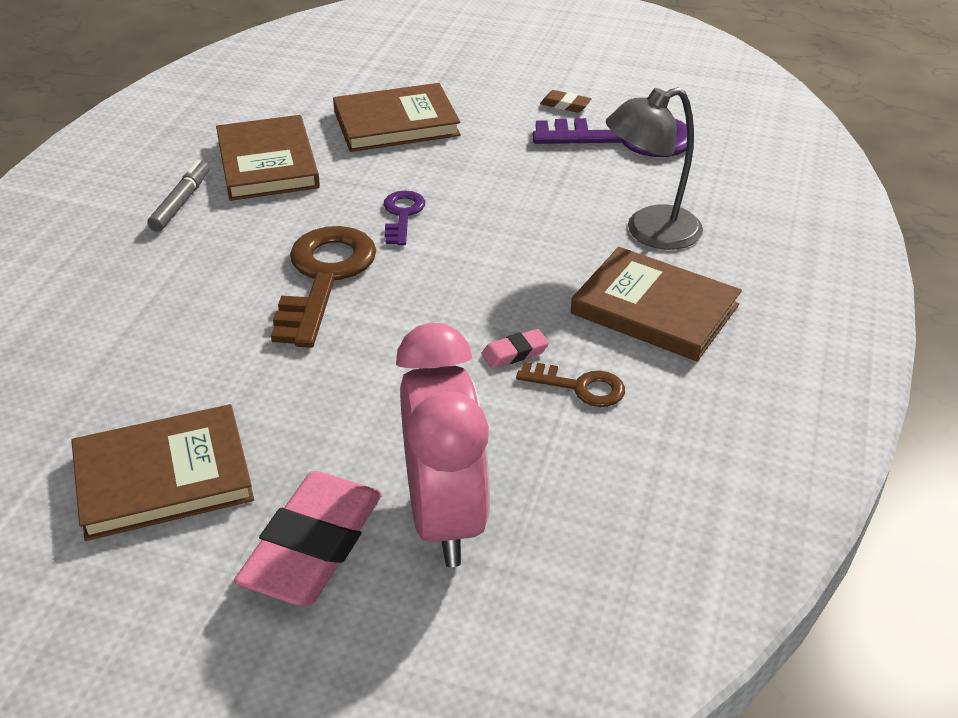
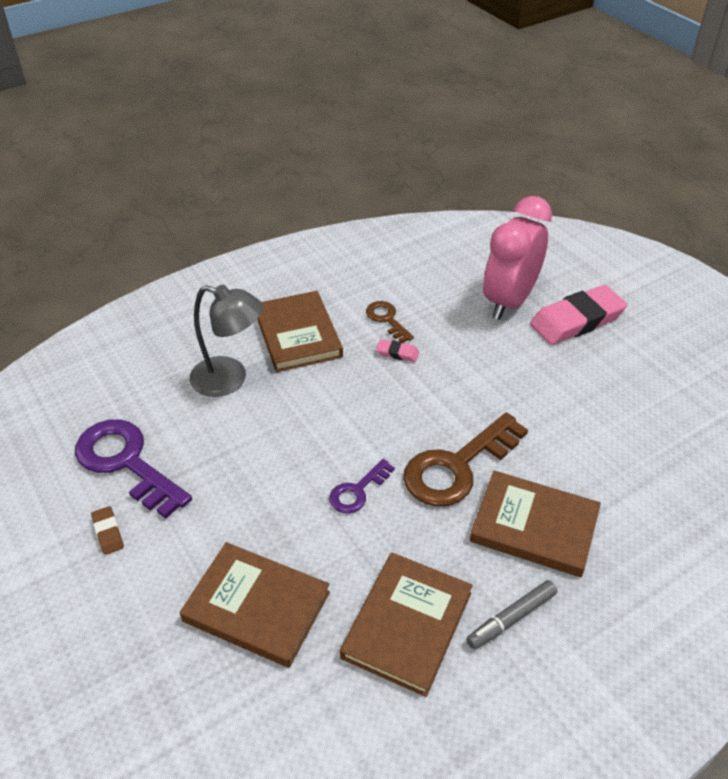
camera: 140 degrees left, 5 degrees up
brown book [71,404,254,541] -> brown book moved to [470,470,601,577]

